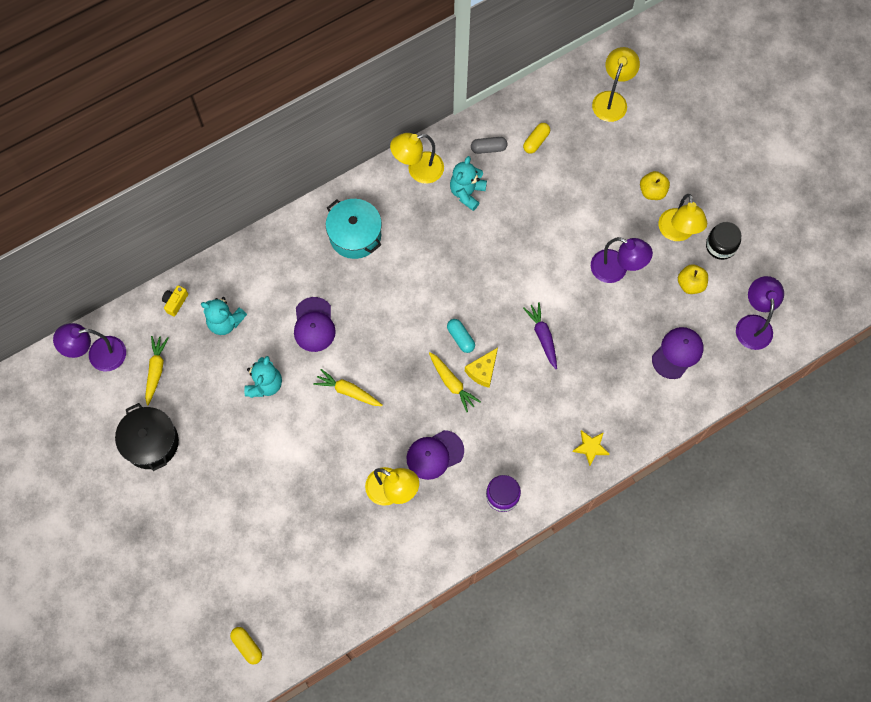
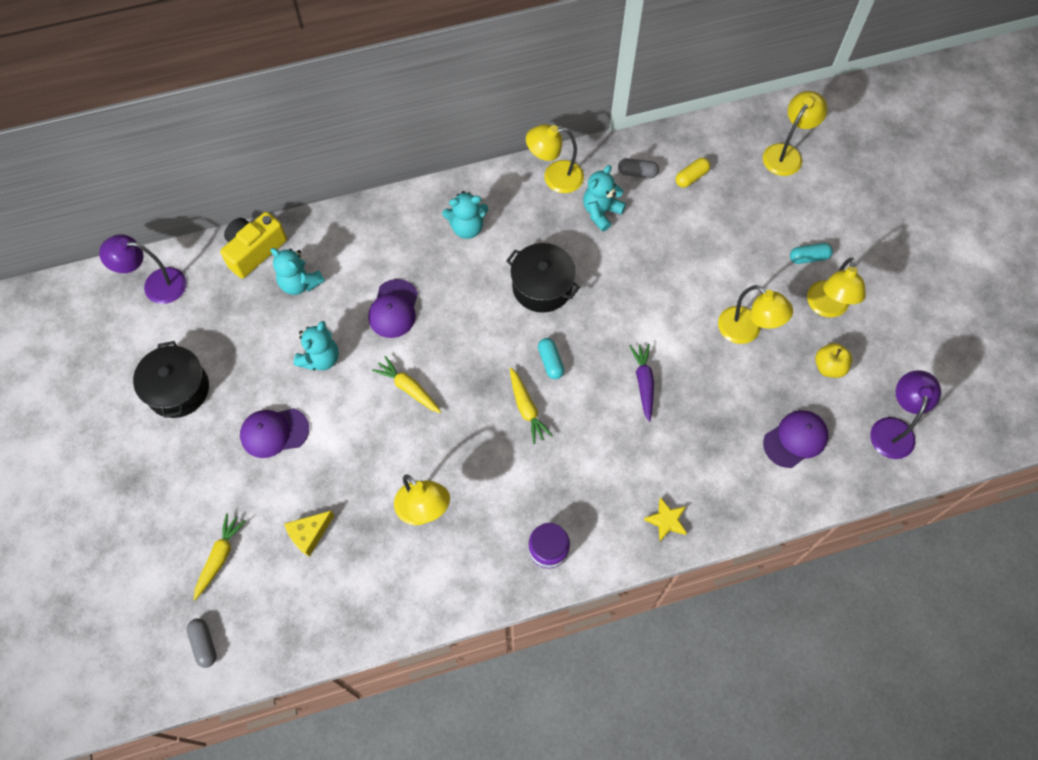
camera: 15 degrees right, 5 degrees down
yellow carrot [145,336,169,406] -> yellow carrot moved to [193,513,246,600]
yellow camera [162,285,188,317] -> yellow camera [220,212,287,279], size x2.02
yellow capsule [230,627,262,664] -> grey capsule [186,618,217,668]
turquoise pot [326,199,382,259] -> turquoise teddy bear [442,191,488,239]
purple cap [406,430,464,480] -> purple cap moved to [240,408,309,458]
yellow cheese [465,348,498,388] -> yellow cheese moved to [284,511,335,557]
purple lamp [591,237,653,283] -> yellow lamp [718,285,793,344]
yellow apple [640,171,670,200] -> turquoise capsule [790,243,833,264]
black jar [706,222,741,260] -> none
none -> black pot [506,243,580,313]

